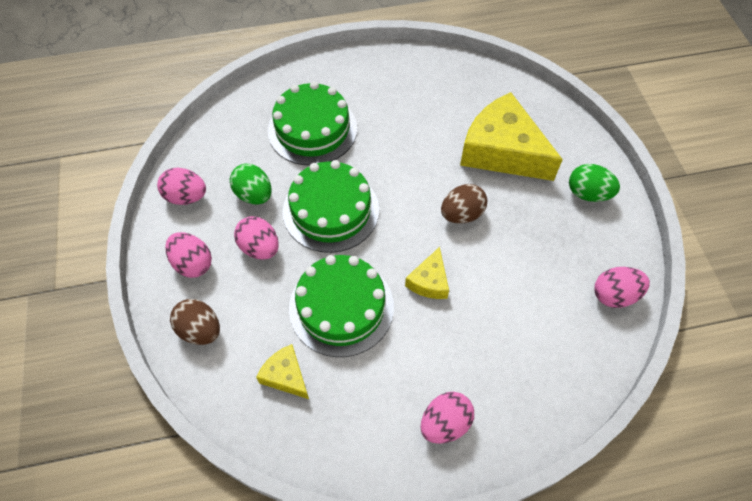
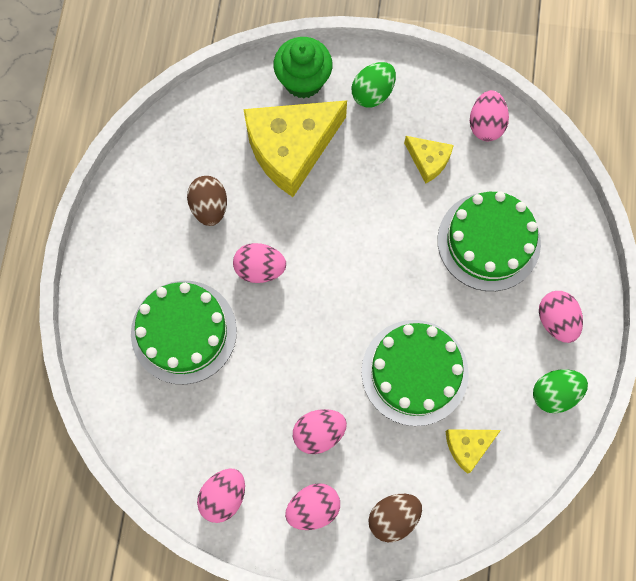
camera: 70 degrees left, 15 degrees up
green egg [230,164,272,205] -> green egg moved to [533,369,588,413]
green cake [283,160,379,253] -> green cake moved to [438,191,541,291]
yellow cheese [405,247,449,299] -> yellow cheese moved to [404,136,454,184]
brown egg [441,184,487,224] -> brown egg moved to [187,176,227,226]
none -> pink egg [233,243,286,283]
none -> green cupcake [273,37,333,98]

